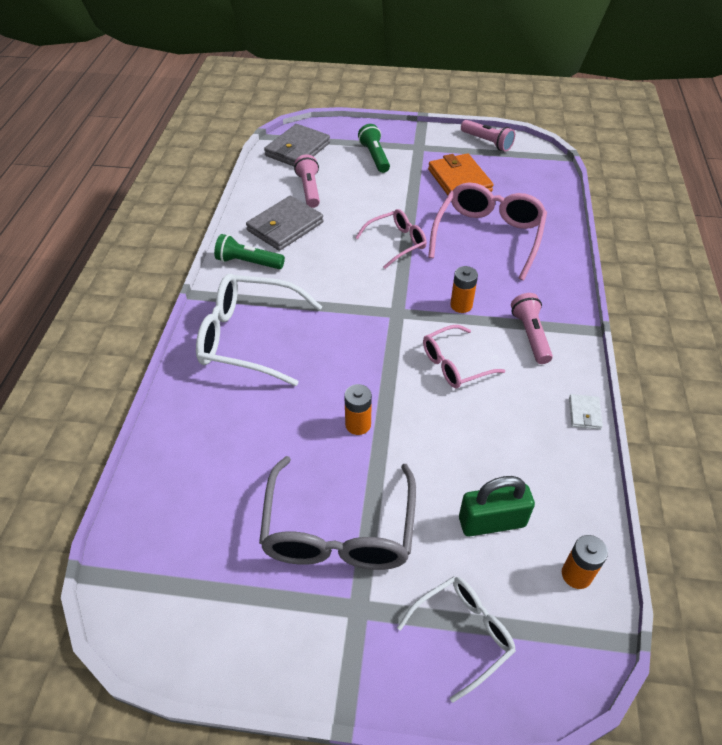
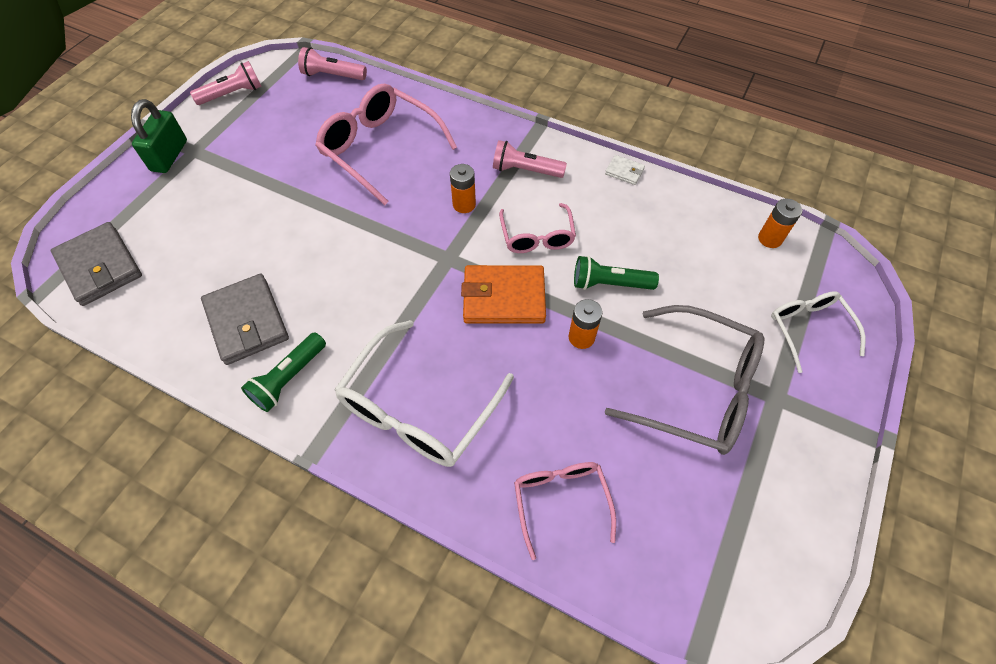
camera: 70 degrees left, 10 degrees up
pink flashlight [294,154,320,208] -> pink flashlight moved to [298,47,367,80]
pink glasses [355,209,427,269] -> pink glasses moved to [514,462,616,560]
green flashlight [358,124,390,173] -> green flashlight moved to [574,256,659,290]
orange wallet [428,153,494,195] -> orange wallet moved to [461,265,546,324]
green padlock [459,476,535,537] -> green padlock moved to [131,99,187,173]

